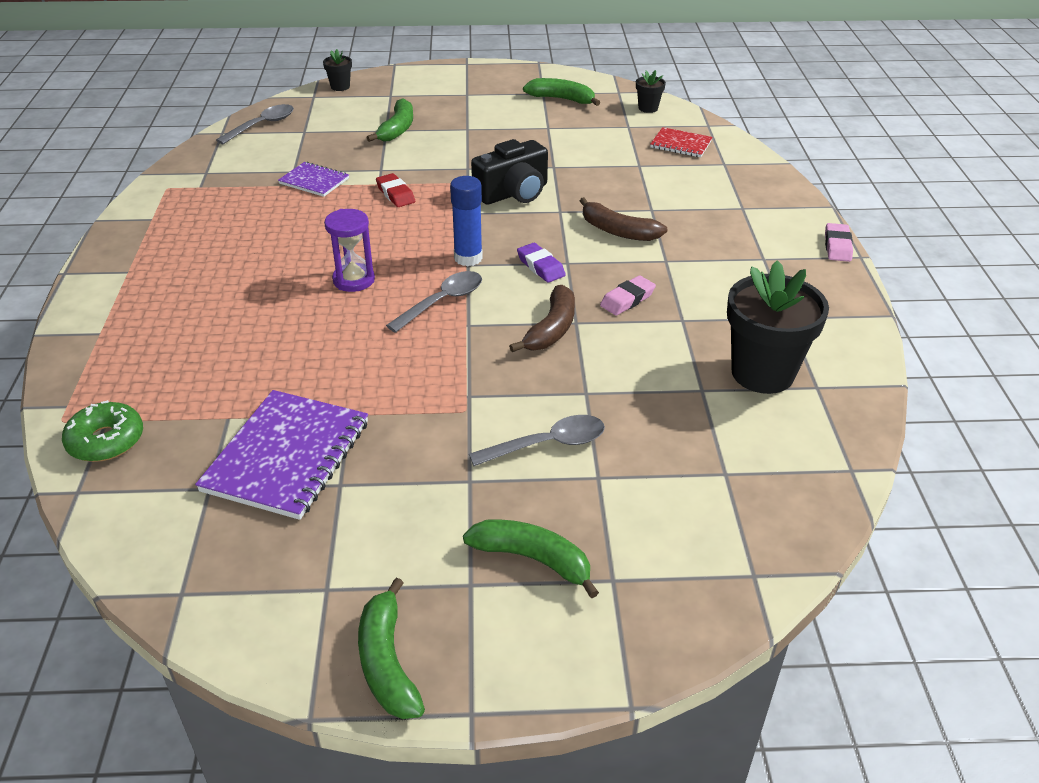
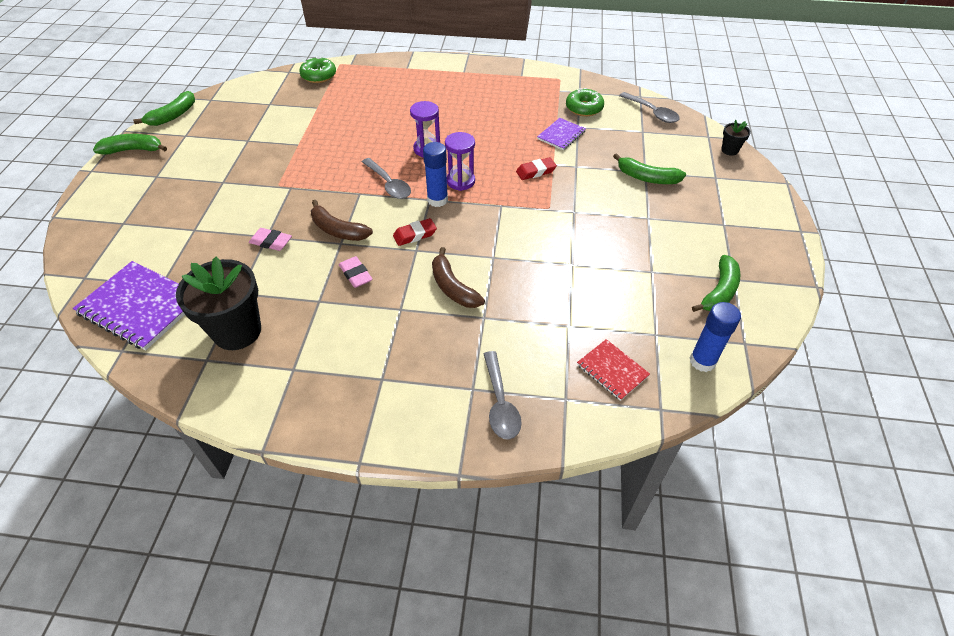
camera: 100 degrees right, 10 degrees up
purple notebook [195,390,368,520] -> purple notebook moved to [73,261,185,350]
green banana [463,519,599,598] -> green banana moved to [133,91,195,126]
grey spoon [469,415,605,466] -> grey spoon moved to [484,351,522,440]
black camera [471,139,548,205] -> none
purple eraser [517,243,566,283] -> red eraser [393,218,437,246]
brown banana [580,197,668,241] -> brown banana turned 75 degrees counterclockwise [432,247,485,308]
black flower pot [636,70,666,113] -> blue glue stick [690,302,741,372]
red notebook [650,127,713,157] -> red notebook turned 75 degrees counterclockwise [577,339,650,401]
pink eraser [825,223,853,262] -> pink eraser moved to [249,228,292,251]
none -> purple hourglass [445,132,475,191]
none -> green donut [566,88,604,116]

